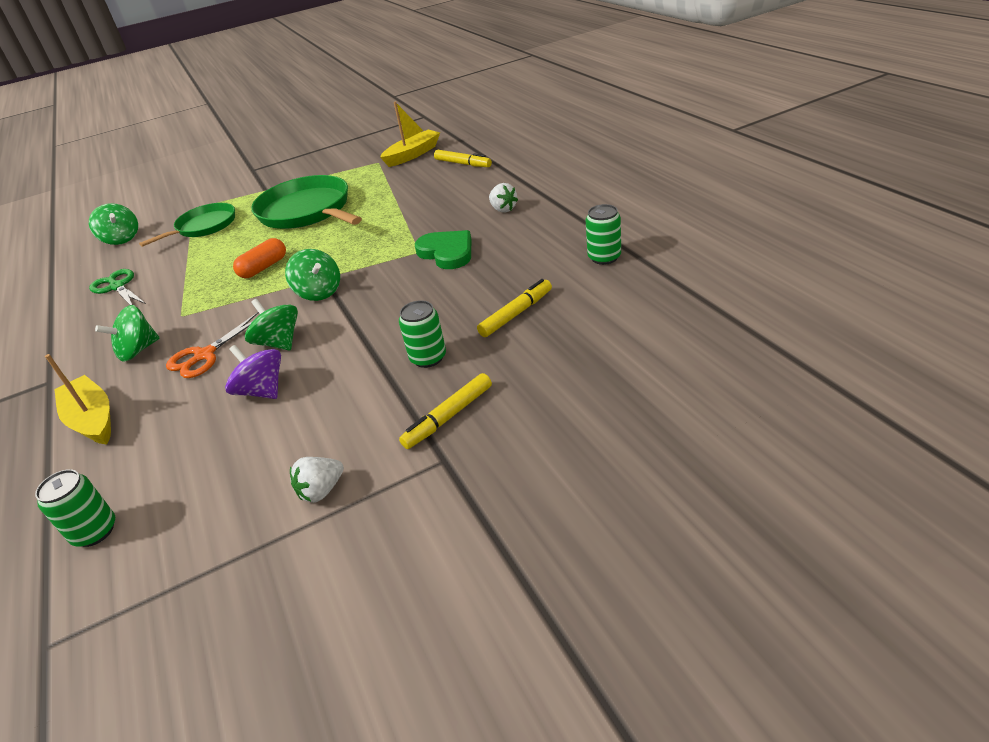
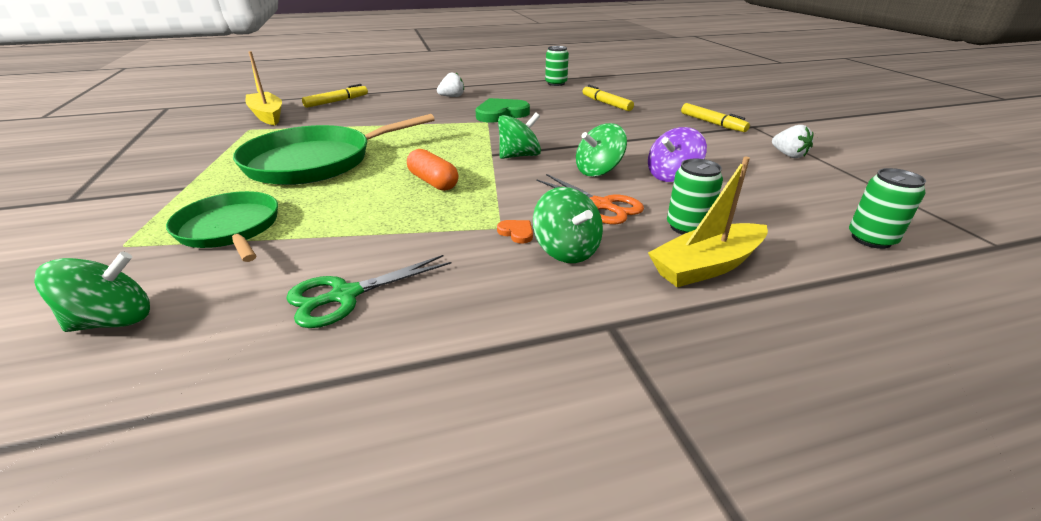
camera: 85 degrees left, 5 degrees down
green can [399,300,446,368] -> green can moved to [667,159,723,235]
none -> orange heart [497,220,533,244]

